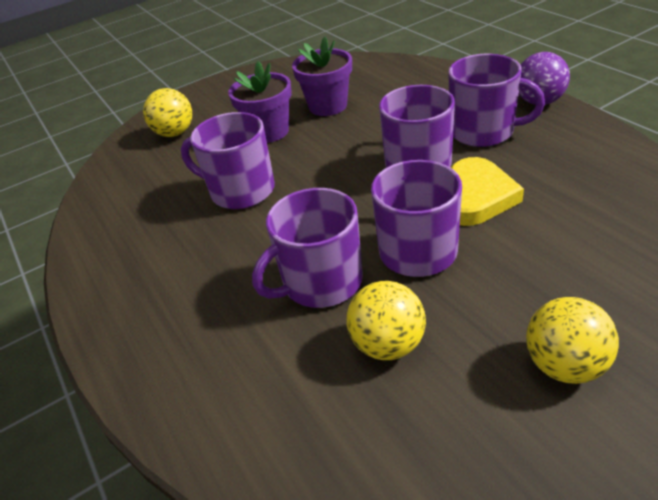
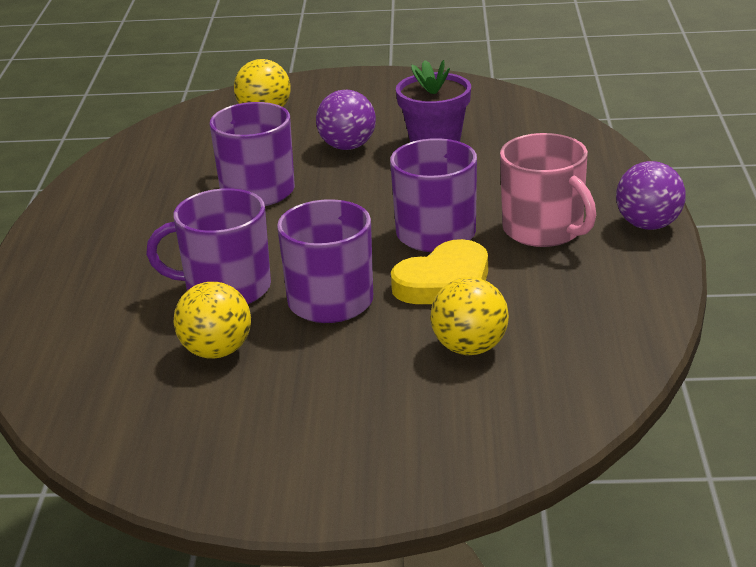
camera: 30 degrees right, 10 degrees down
purple flower pot [228,61,292,143] -> purple ball [316,90,376,150]
purple mug [448,54,545,147] -> pink mug [500,133,596,247]
yellow ball [526,297,619,384] -> yellow ball moved to [431,277,509,355]

